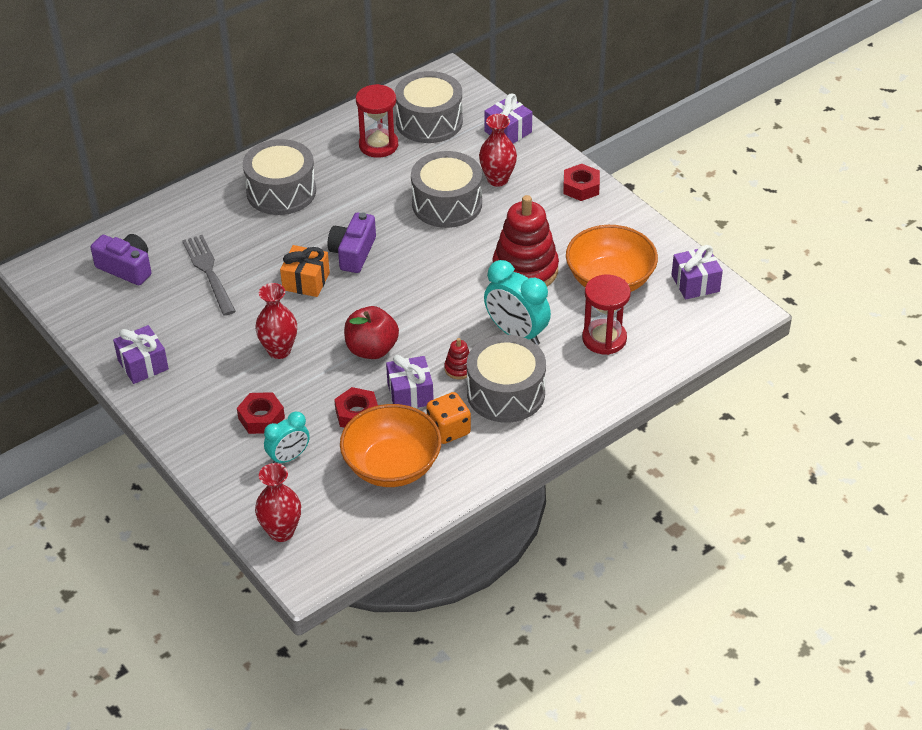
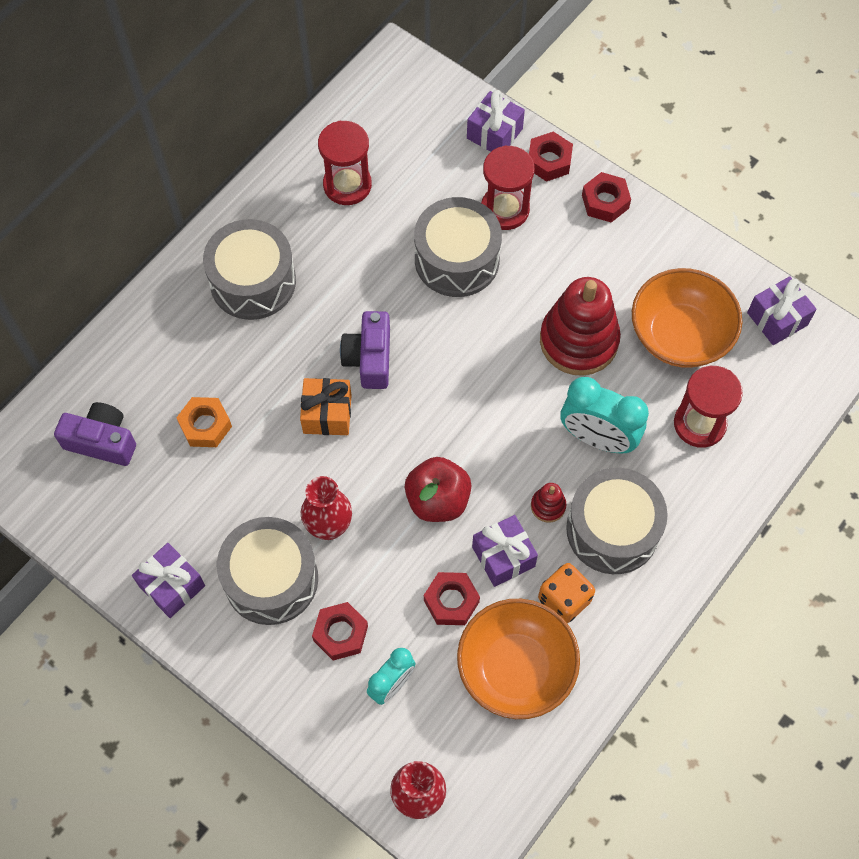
camera: 15 degrees left, 20 degrees up
grey fork [182,235,236,316] -> orange nut [176,397,232,447]
grey drum [395,71,463,143] -> grey drum moved to [217,517,318,625]
red vase [479,114,517,187] -> red hourglass [481,145,535,230]
none -> red nut [529,132,573,182]

